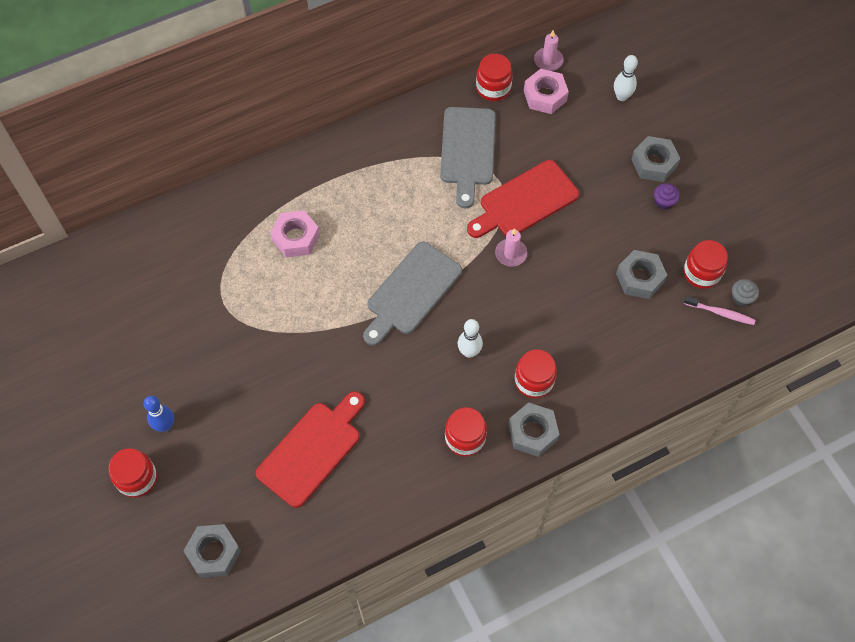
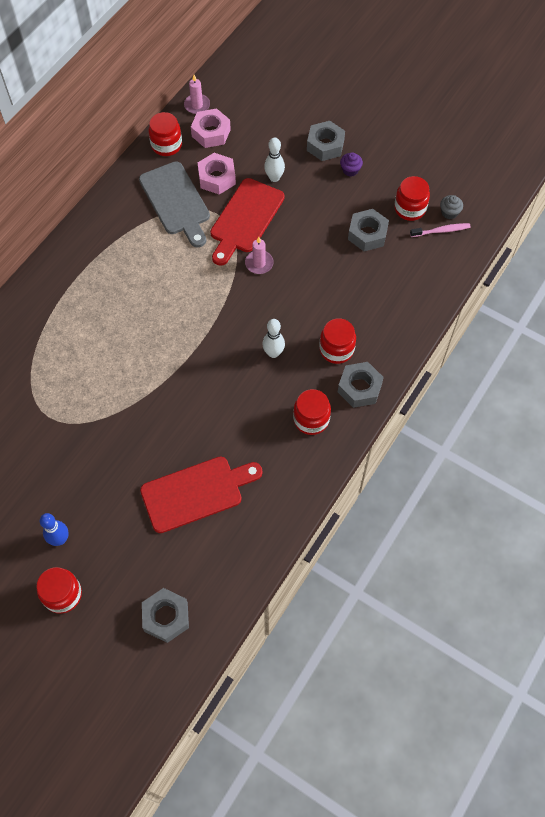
camera: 30 degrees left, 0 degrees up
red cutting board [256,391,365,508] -> red cutting board turned 60 degrees clockwise [140,457,263,533]
pink nut [270,210,320,257] -> pink nut moved to [198,153,236,195]
grey cutting board [363,242,462,346] -> none
white bowling pin [614,55,638,101] -> white bowling pin moved to [264,137,285,182]

